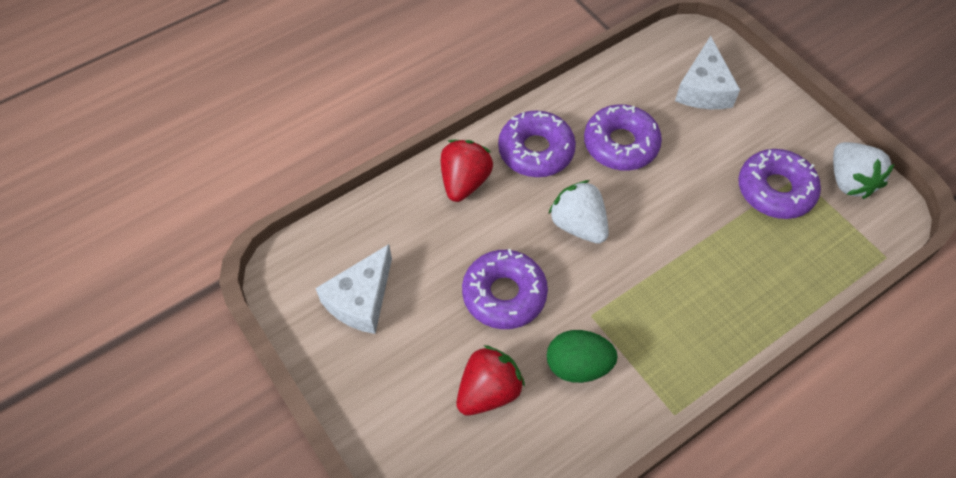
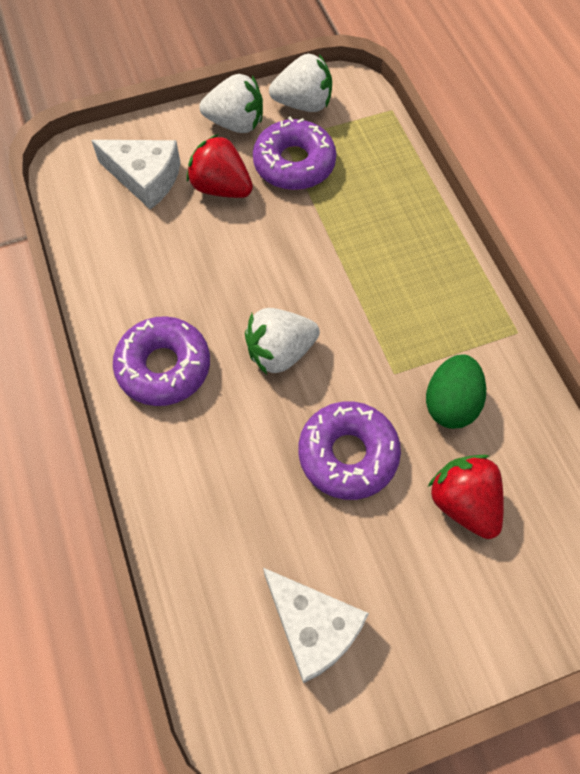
camera: 75 degrees left, 5 degrees up
red strawberry [441,140,493,202] -> red strawberry moved to [187,134,253,198]
purple donut [584,104,662,171] -> none
none -> white strawberry [199,74,263,133]

